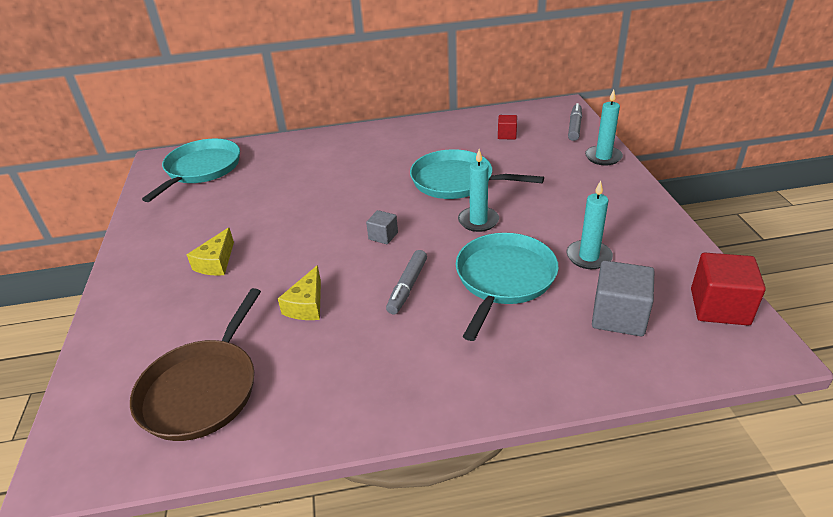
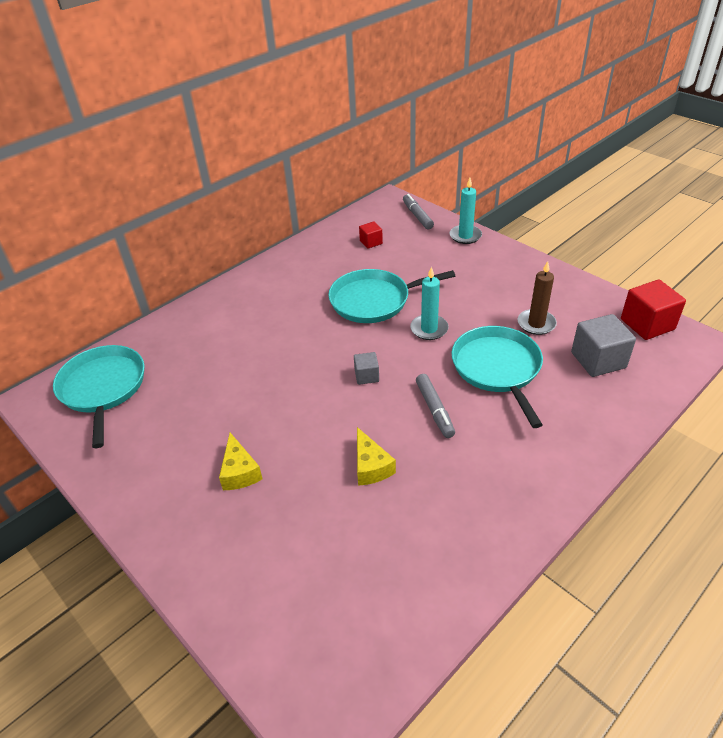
camera: 35 degrees left, 5 degrees up
brown pan [130,288,261,441] -> none
turquoise candle [566,181,613,269] -> brown candle [517,261,557,335]

